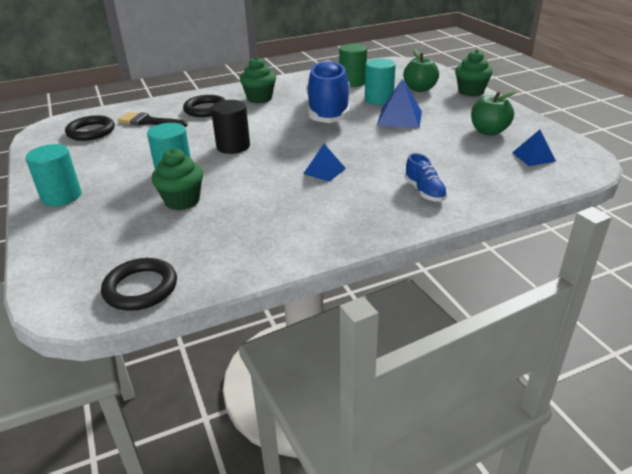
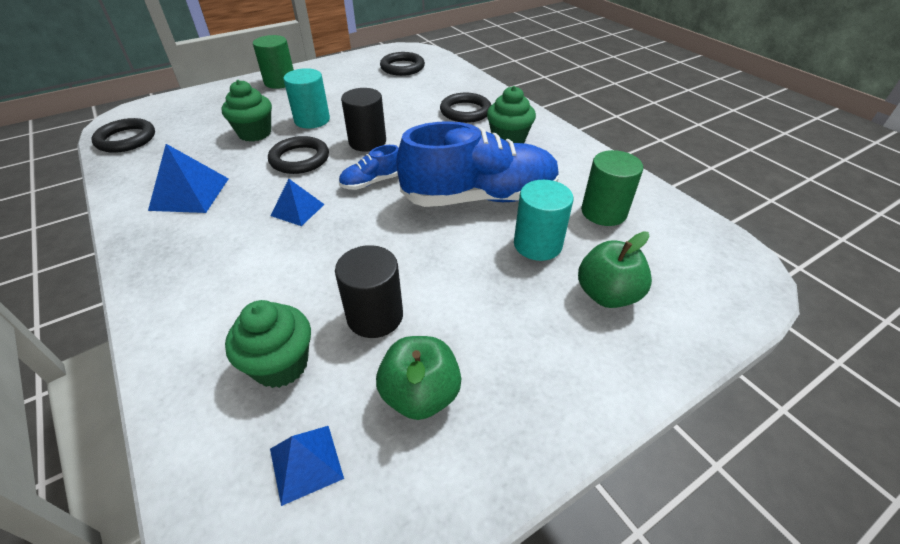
camera: 80 degrees right, 10 degrees up
turquoise cylinder [25,144,81,206] -> green cylinder [253,35,294,89]
black brush [118,112,188,127] -> none
blue pyramid [377,79,422,128] -> blue pyramid moved to [148,144,229,213]
blue shoe [404,153,447,202] -> blue shoe moved to [339,145,399,190]
green cupcake [455,49,493,96] -> green cupcake moved to [225,300,311,388]
none -> black ring [268,136,329,174]
none -> black cylinder [335,245,403,338]

